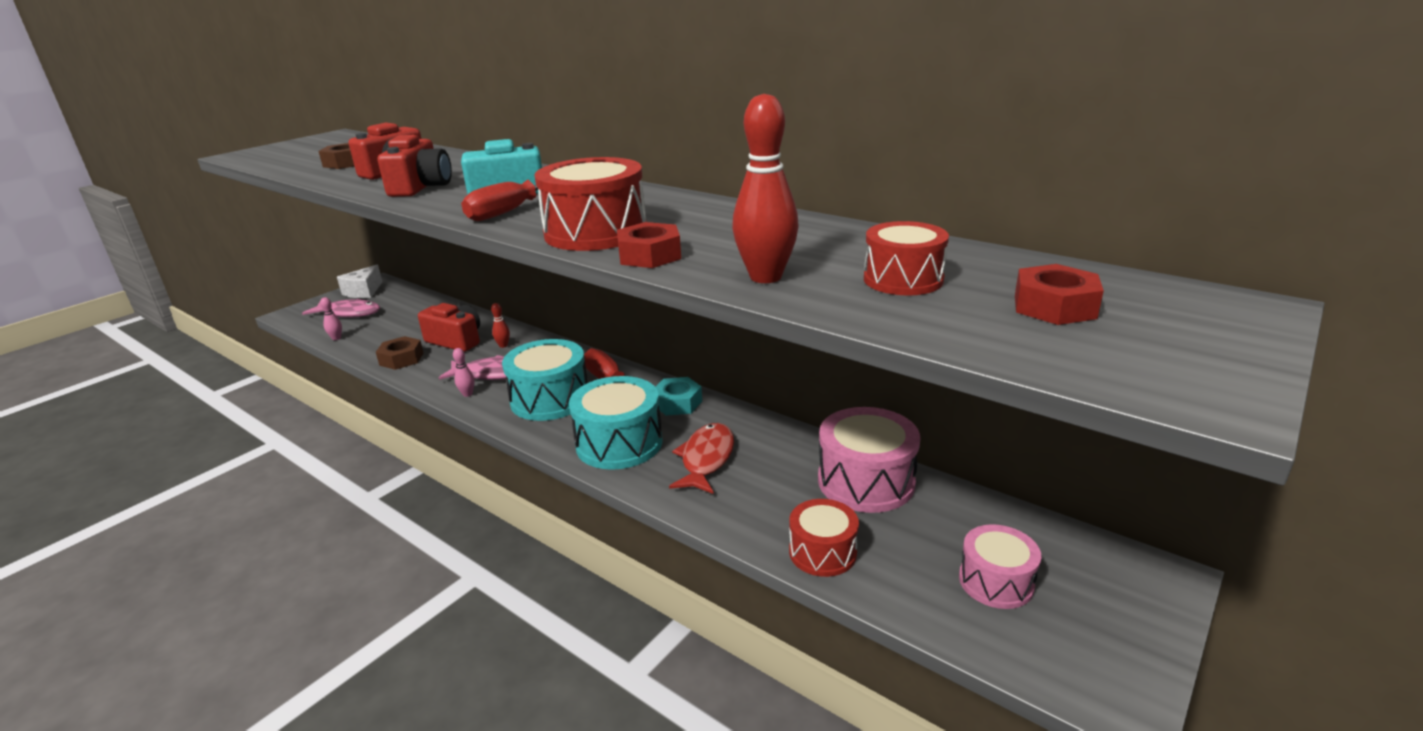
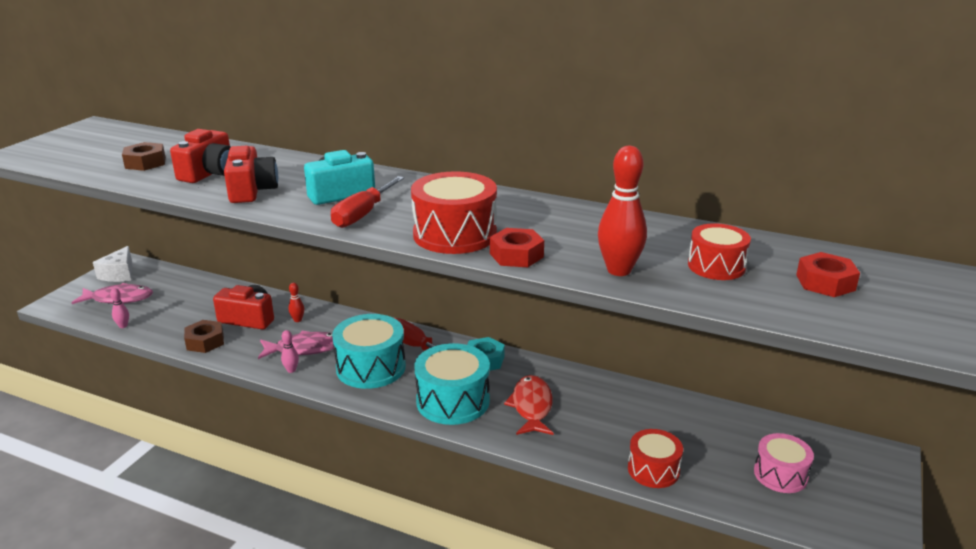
camera: 15 degrees left, 0 degrees up
pink drum [818,407,920,513] -> none

